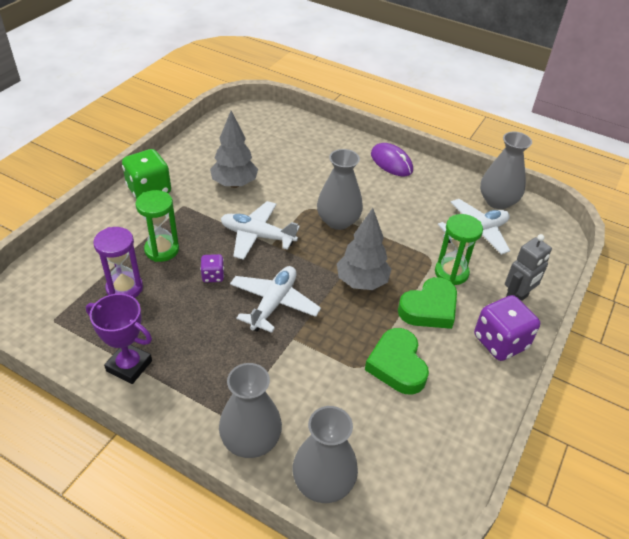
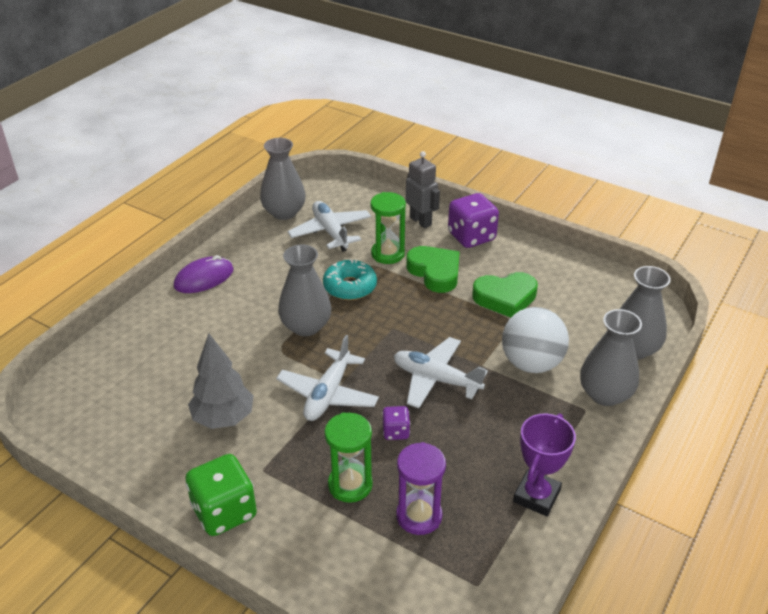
camera: 85 degrees left, 5 degrees down
grey tree [337,208,391,290] -> none
none -> turquoise donut [323,259,377,300]
none -> white ball [502,307,569,373]

